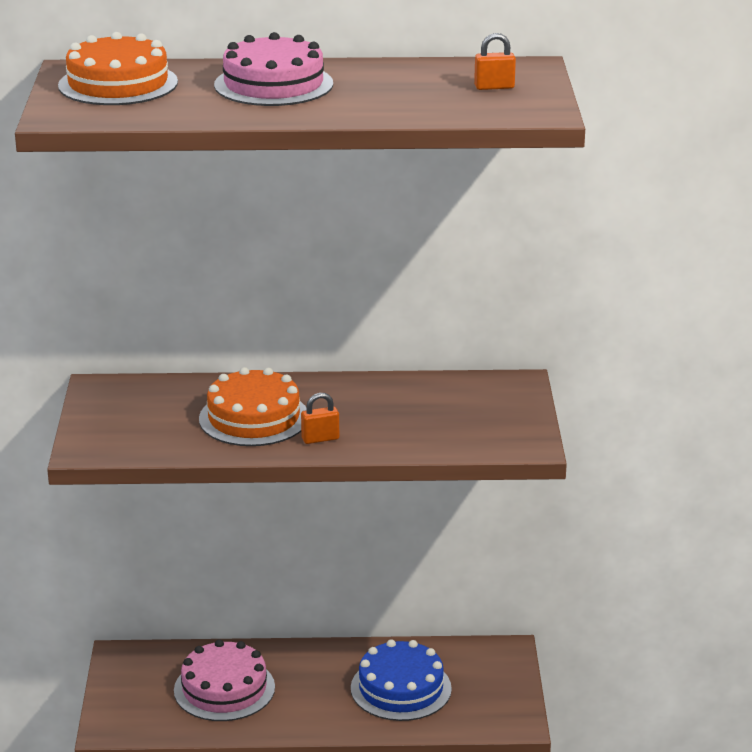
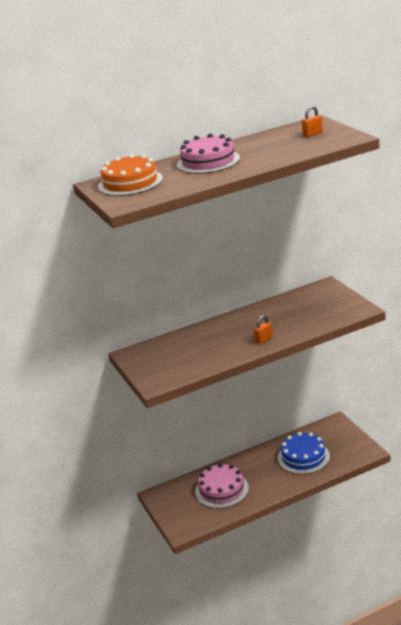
camera: 20 degrees left, 0 degrees up
orange cake [199,367,306,446] -> none

